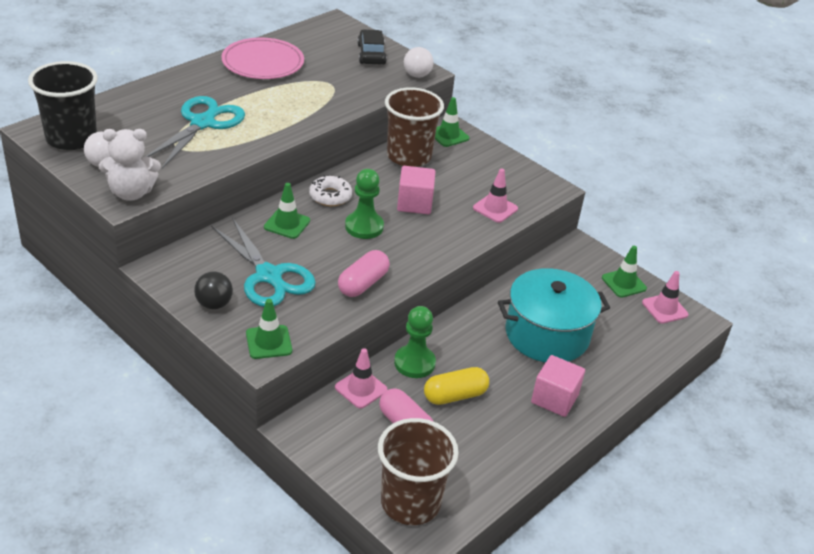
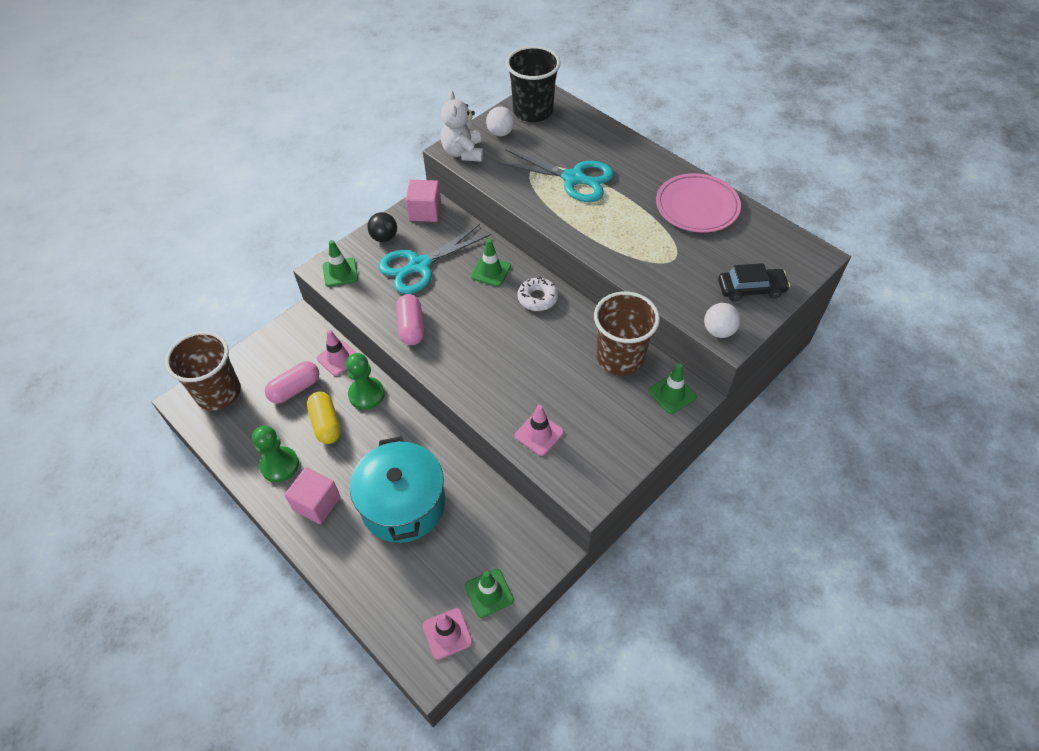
camera: 95 degrees right, 15 degrees up
pink capsule [338,250,390,297] -> pink capsule turned 45 degrees clockwise [396,294,424,345]
green pawn [345,169,384,239] -> green pawn moved to [252,425,299,483]
pink cube [397,166,436,214] -> pink cube moved to [405,180,441,222]

